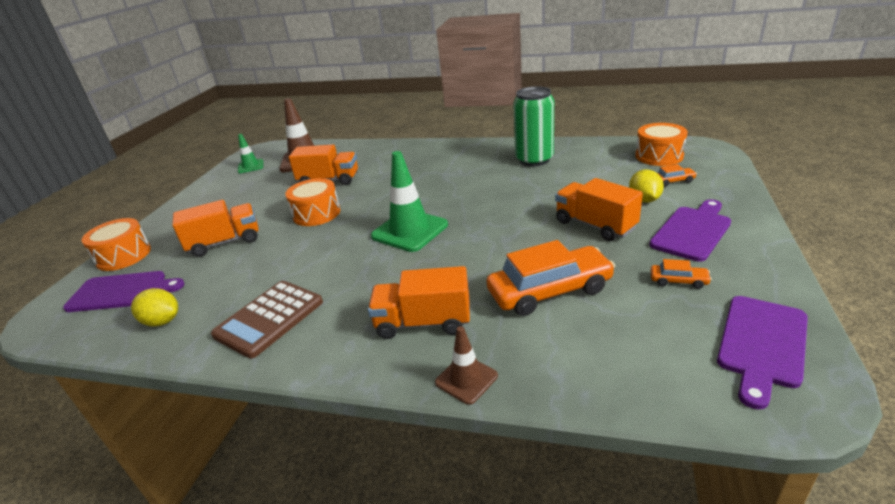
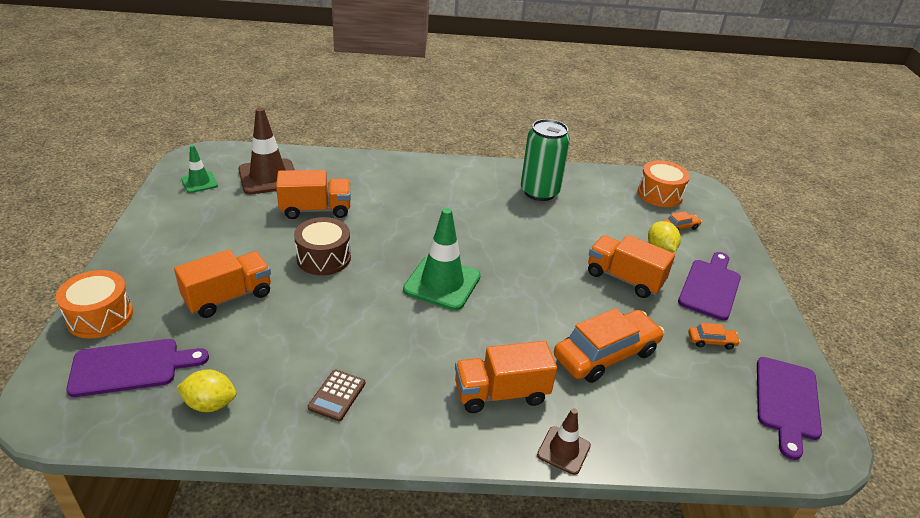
camera: 20 degrees left, 5 degrees up
brown calculator [211,281,323,359] -> brown calculator [308,370,365,421], size x0.56
orange drum [285,178,340,226] -> brown drum [294,217,351,275]

